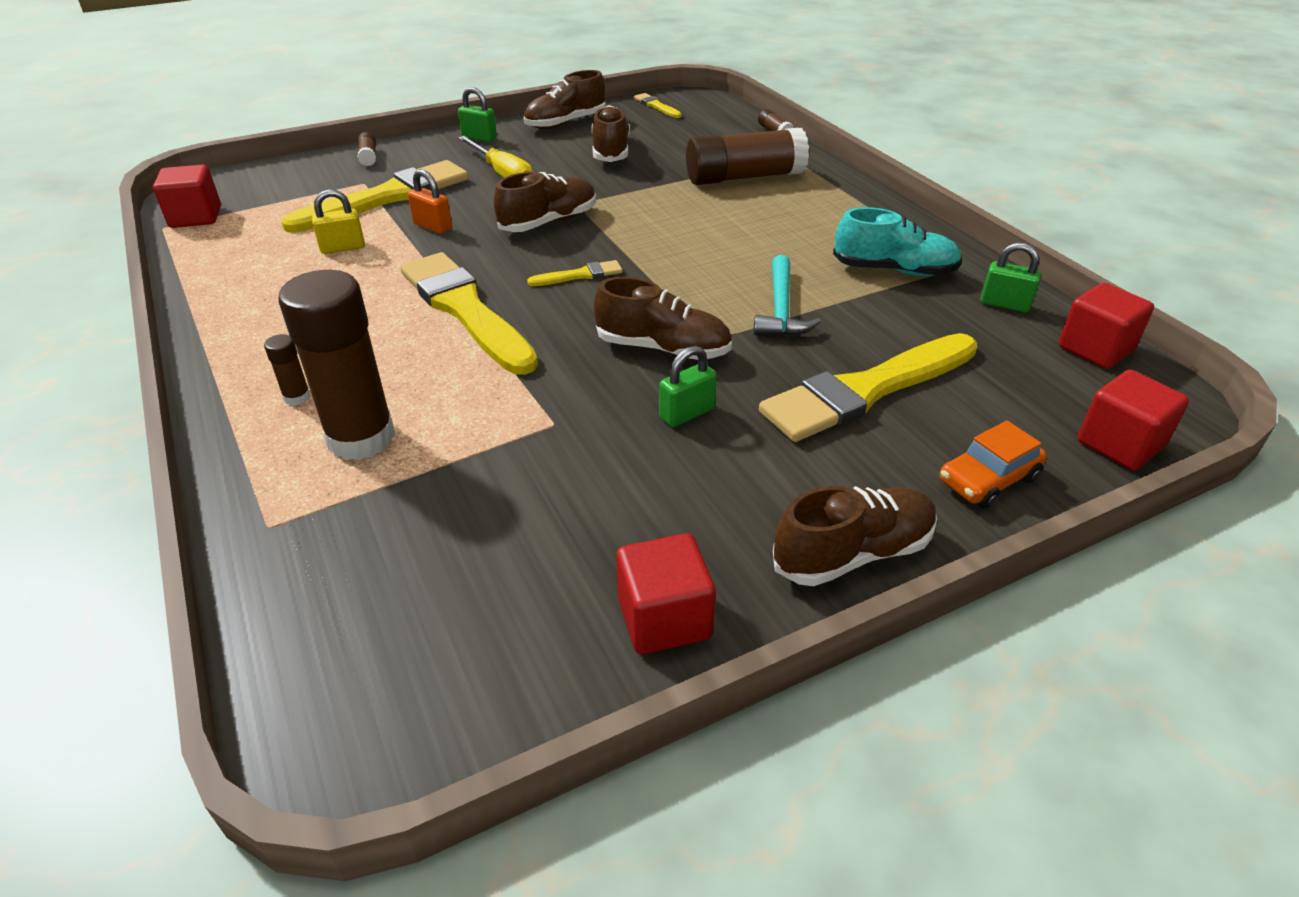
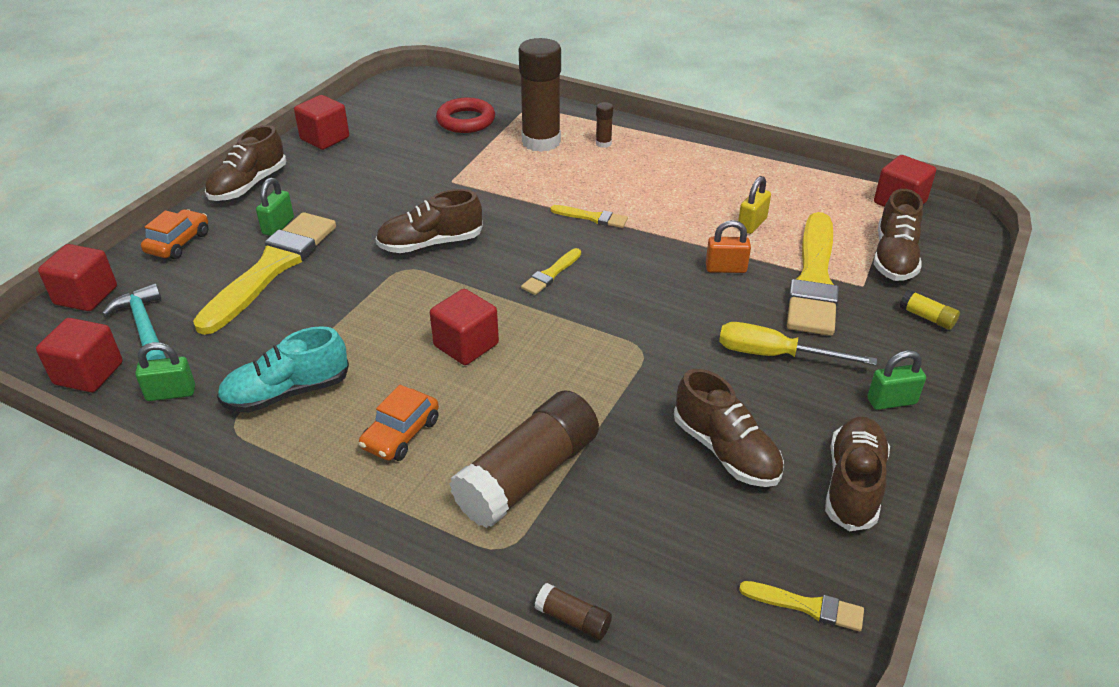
camera: 145 degrees right, 0 degrees up
brown glue stick [357,132,376,166] -> yellow glue stick [900,289,960,330]
yellow brush [400,252,538,375] -> yellow brush [551,205,628,228], size x0.43
brown shoe [494,172,596,232] -> brown shoe moved to [874,189,923,281]
green padlock [659,346,717,427] -> green padlock moved to [256,178,294,236]
turquoise hammer [753,255,821,336] -> turquoise hammer moved to [102,283,166,360]
none -> orange car [359,385,439,461]
none -> red cube [430,289,499,365]
none -> red ring [436,97,495,133]

